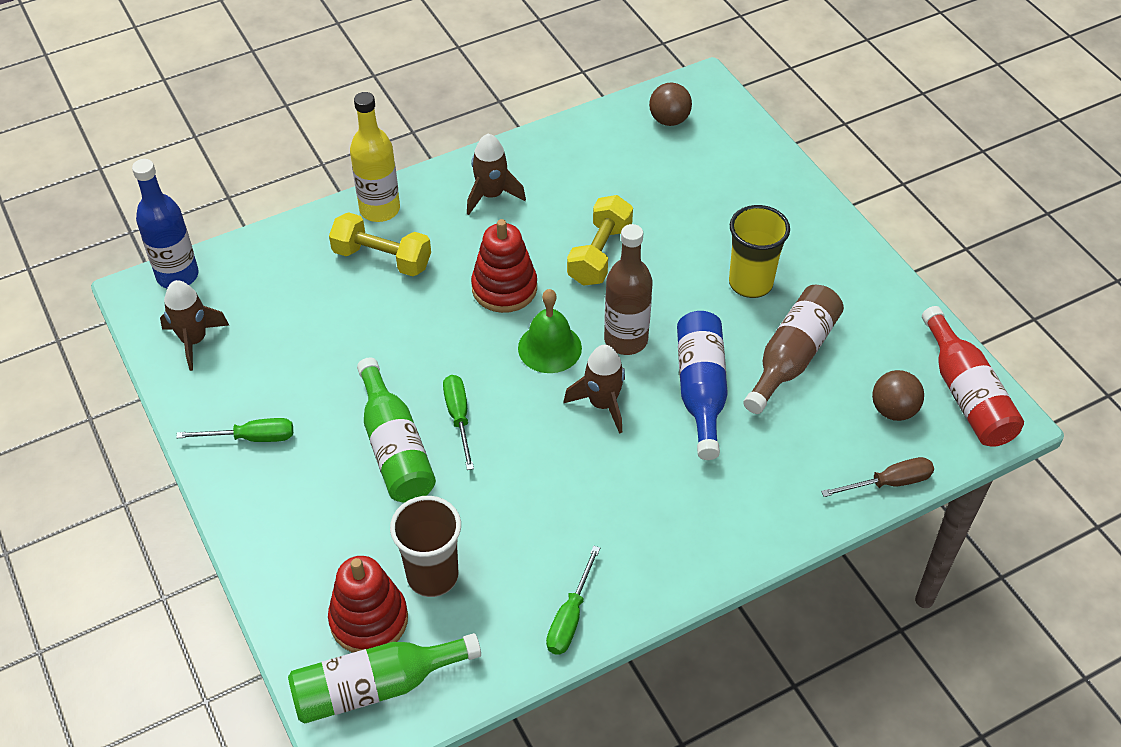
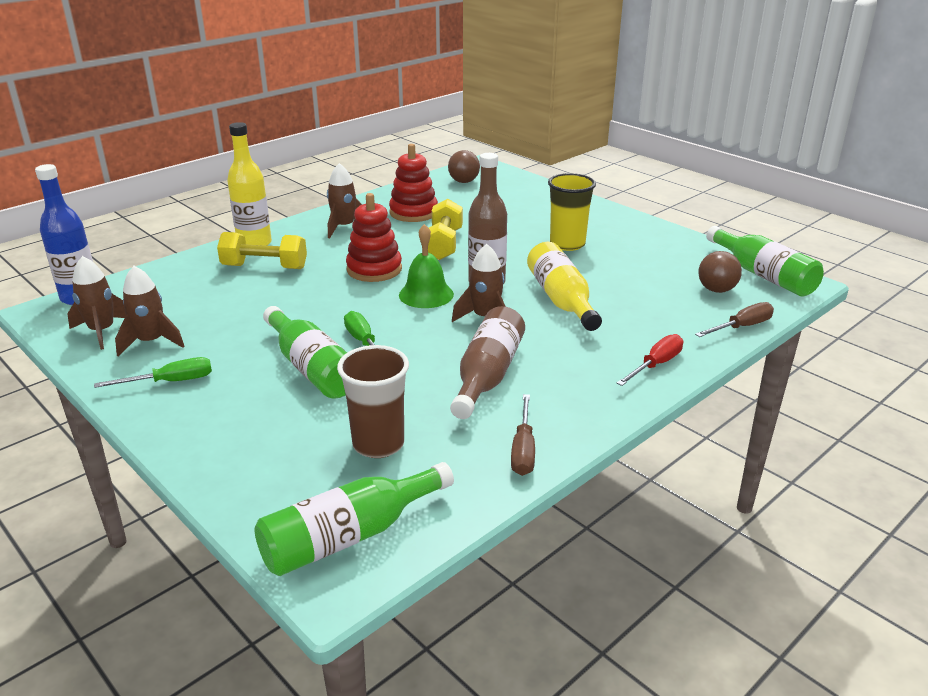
camera: 15 degrees left, 20 degrees down
red stacking toy [328,556,408,653] -> red stacking toy moved to [389,144,438,222]
green screwdriver [546,546,600,655] -> brown screwdriver [511,394,535,476]
blue bottle [677,311,728,460] -> yellow bottle [527,242,602,331]
brown bottle [743,285,844,414] -> brown bottle moved to [450,306,525,419]
red bottle [922,306,1024,447] -> green bottle [706,226,824,297]
none -> brown rocket [115,266,184,357]
none -> red screwdriver [617,334,683,386]

